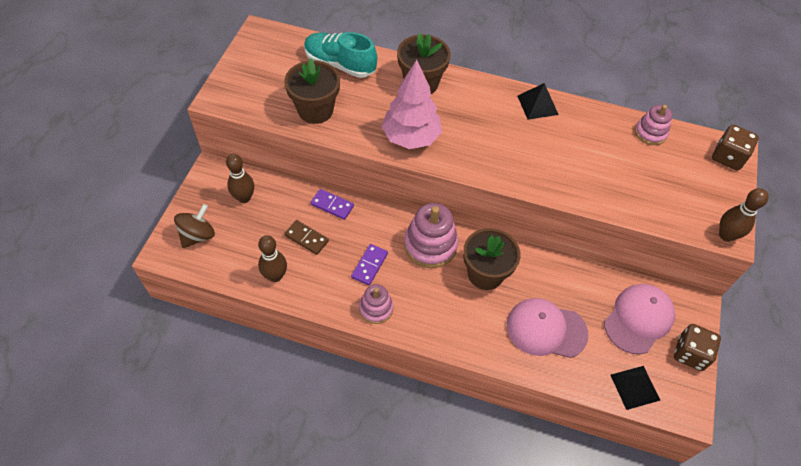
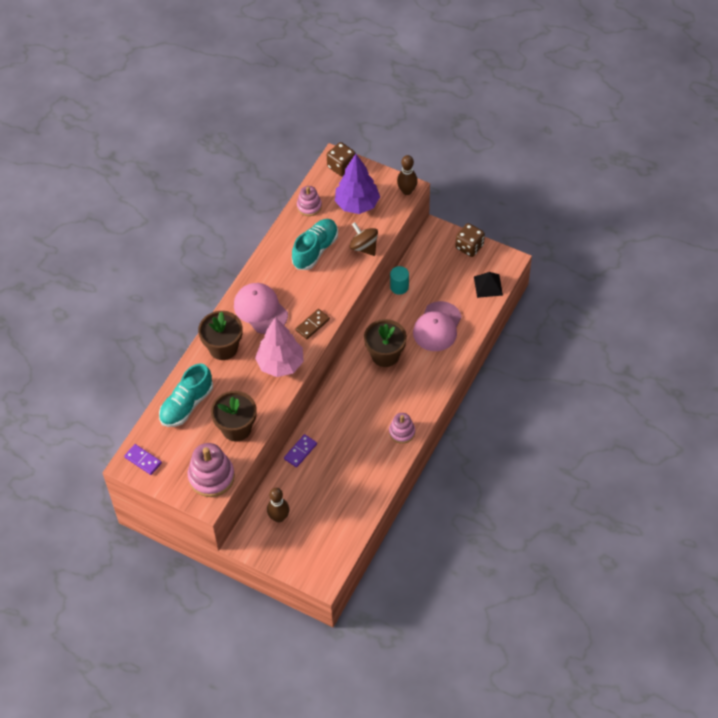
camera: 75 degrees left, 0 degrees up
brown spinning top [174,204,215,248] -> brown spinning top moved to [350,222,378,256]
brown bowling pin [258,235,287,282] -> none
brown domino [284,220,329,255] -> brown domino moved to [295,309,330,339]
purple domino [351,244,388,285] -> purple domino moved to [124,444,162,475]
pink stacking toy [404,203,458,268] -> pink stacking toy moved to [188,443,235,497]
black pyramid [518,83,559,120] -> none
pink cap [604,284,675,354] -> pink cap moved to [234,283,288,334]
none -> turquoise shoe [292,219,338,270]
none -> purple tree [335,154,380,214]
none -> turquoise cylinder [390,266,409,295]

